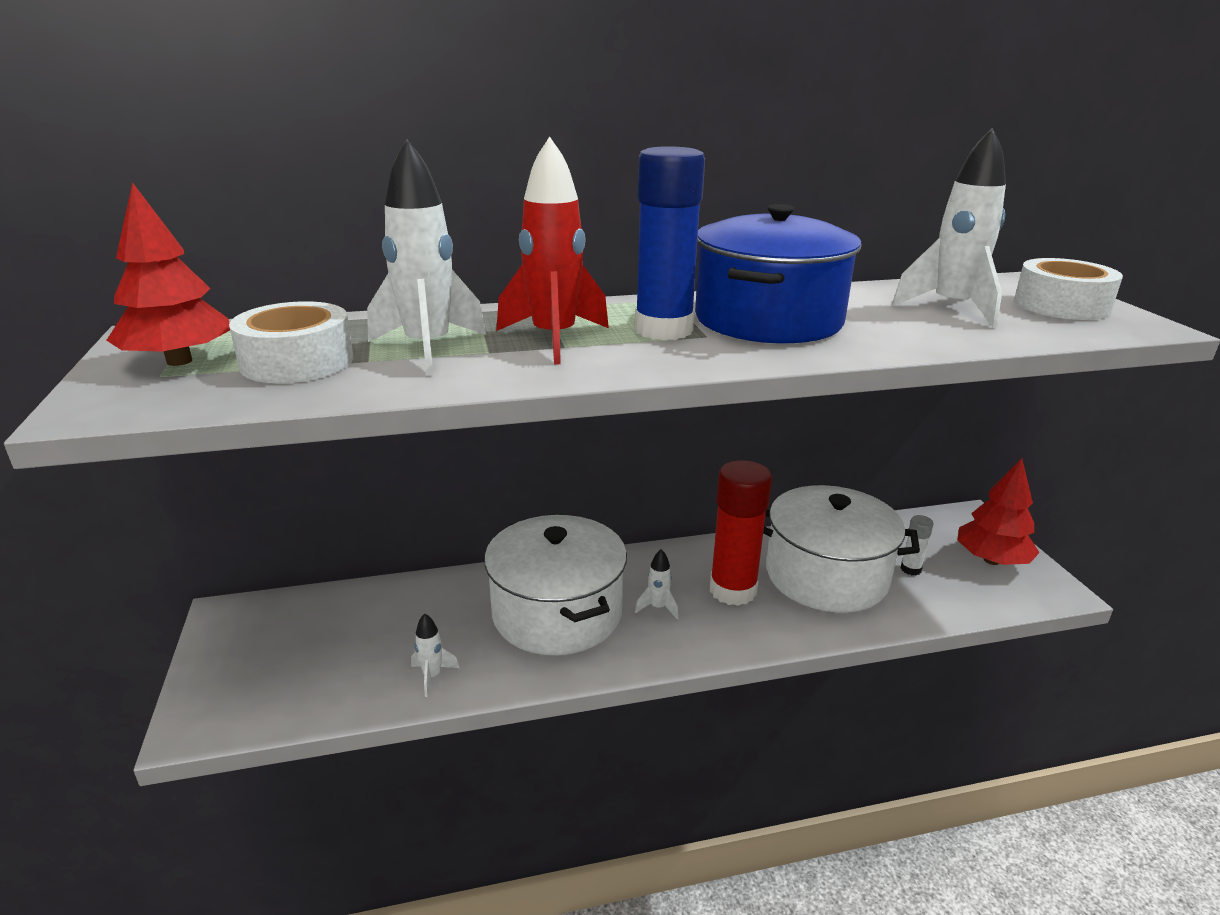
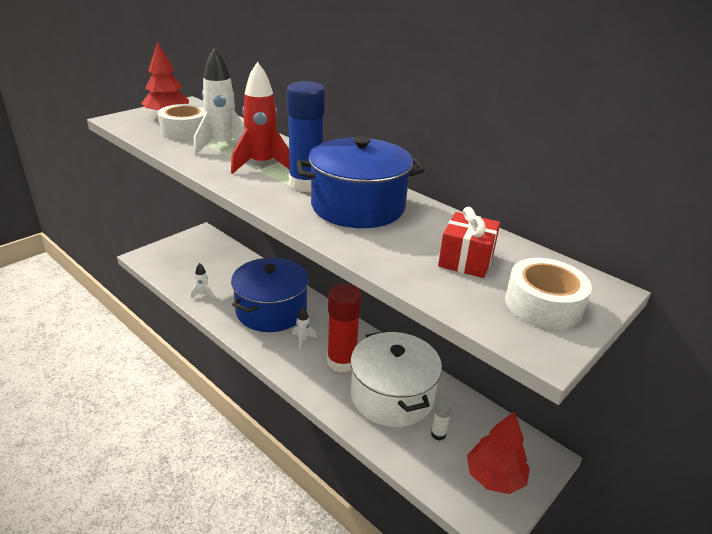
camera: 55 degrees right, 5 degrees up
white pot [484,515,627,655] -> blue pot [231,258,309,332]
white rocket [892,128,1006,327] -> red gift [438,207,500,278]

